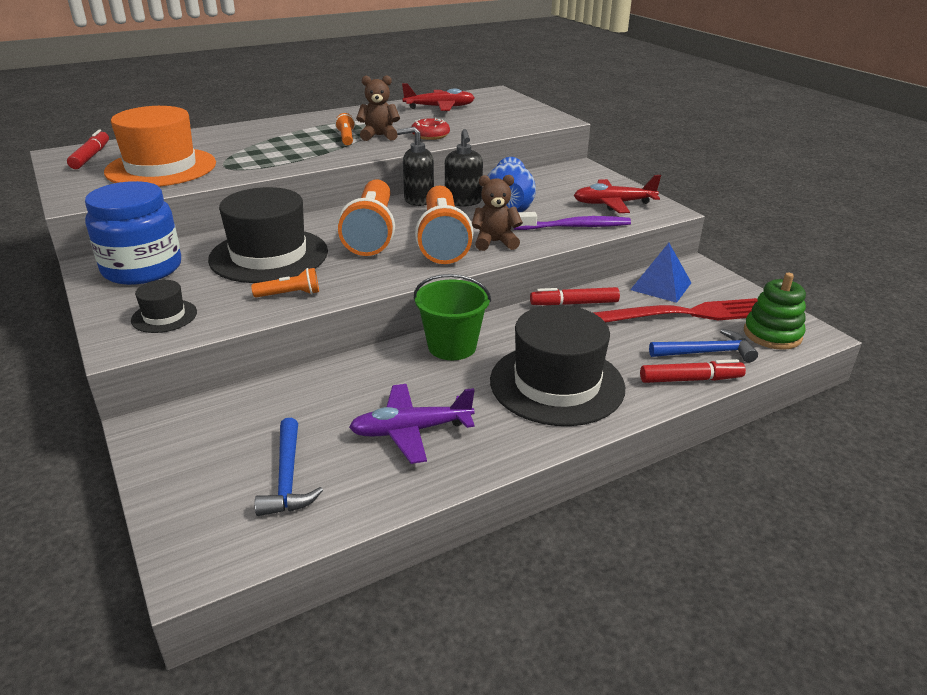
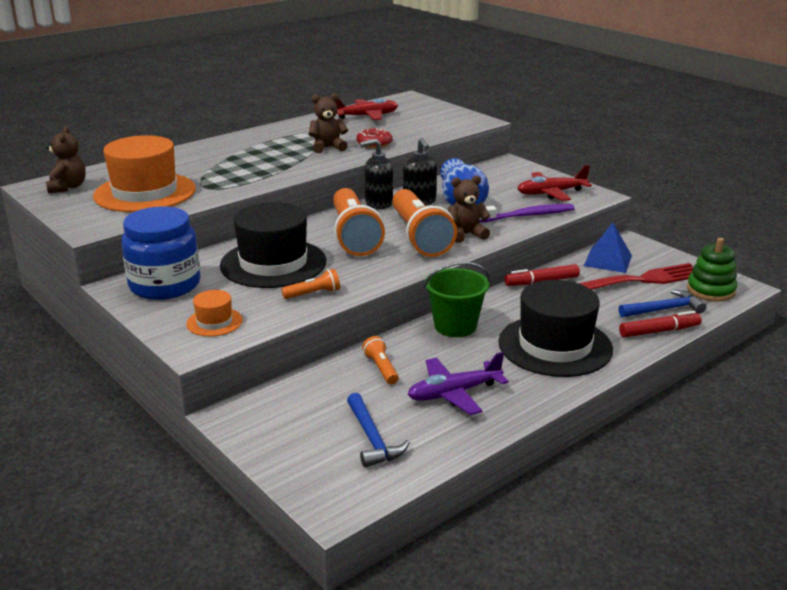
camera: 10 degrees left, 5 degrees down
red marker [67,130,109,169] -> brown teddy bear [46,126,86,193]
black hat [131,280,197,333] -> orange hat [186,290,243,337]
orange flashlight [335,113,355,145] -> orange flashlight moved to [362,336,399,384]

